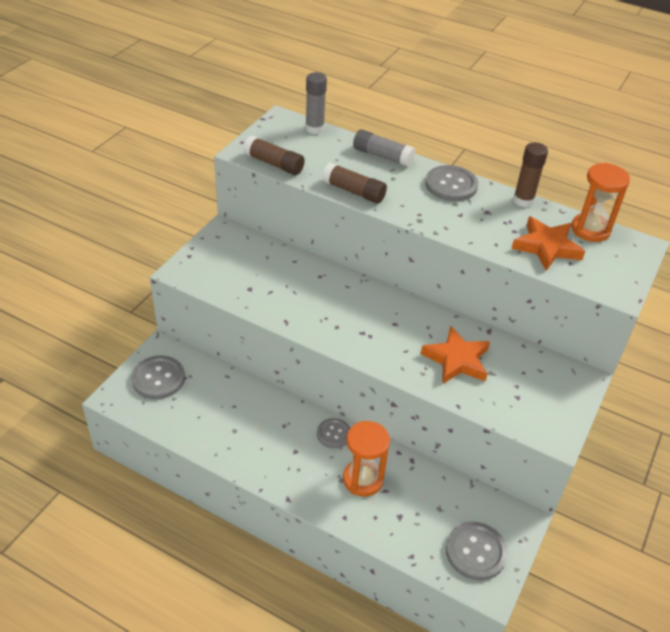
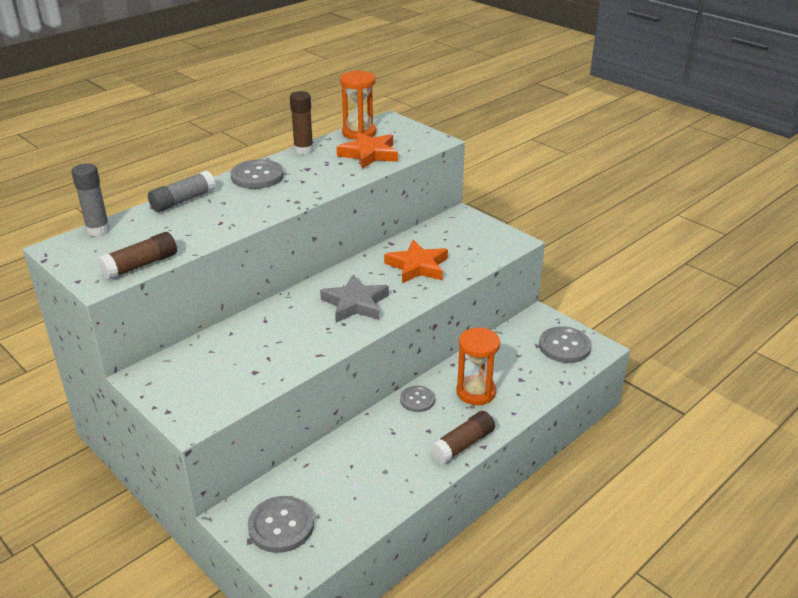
camera: 70 degrees left, 10 degrees down
brown glue stick [322,162,387,203] -> brown glue stick moved to [430,411,495,465]
none -> grey star [320,275,389,322]

